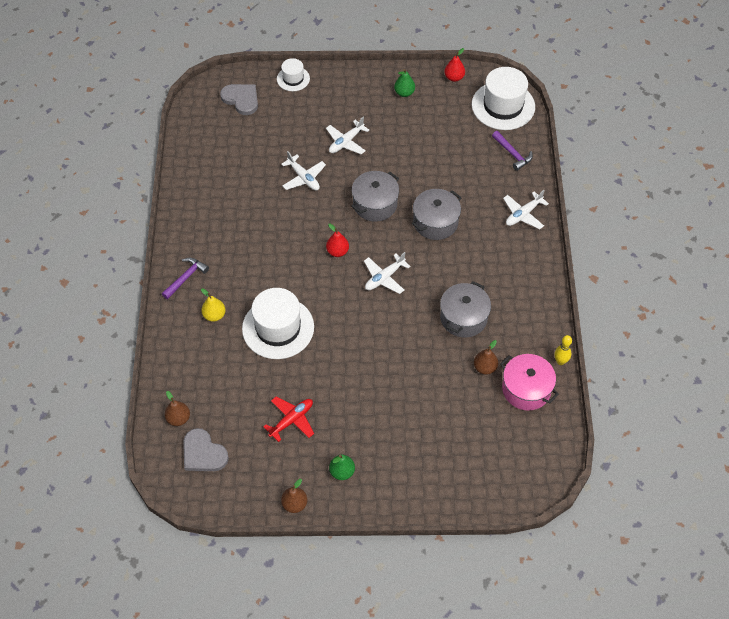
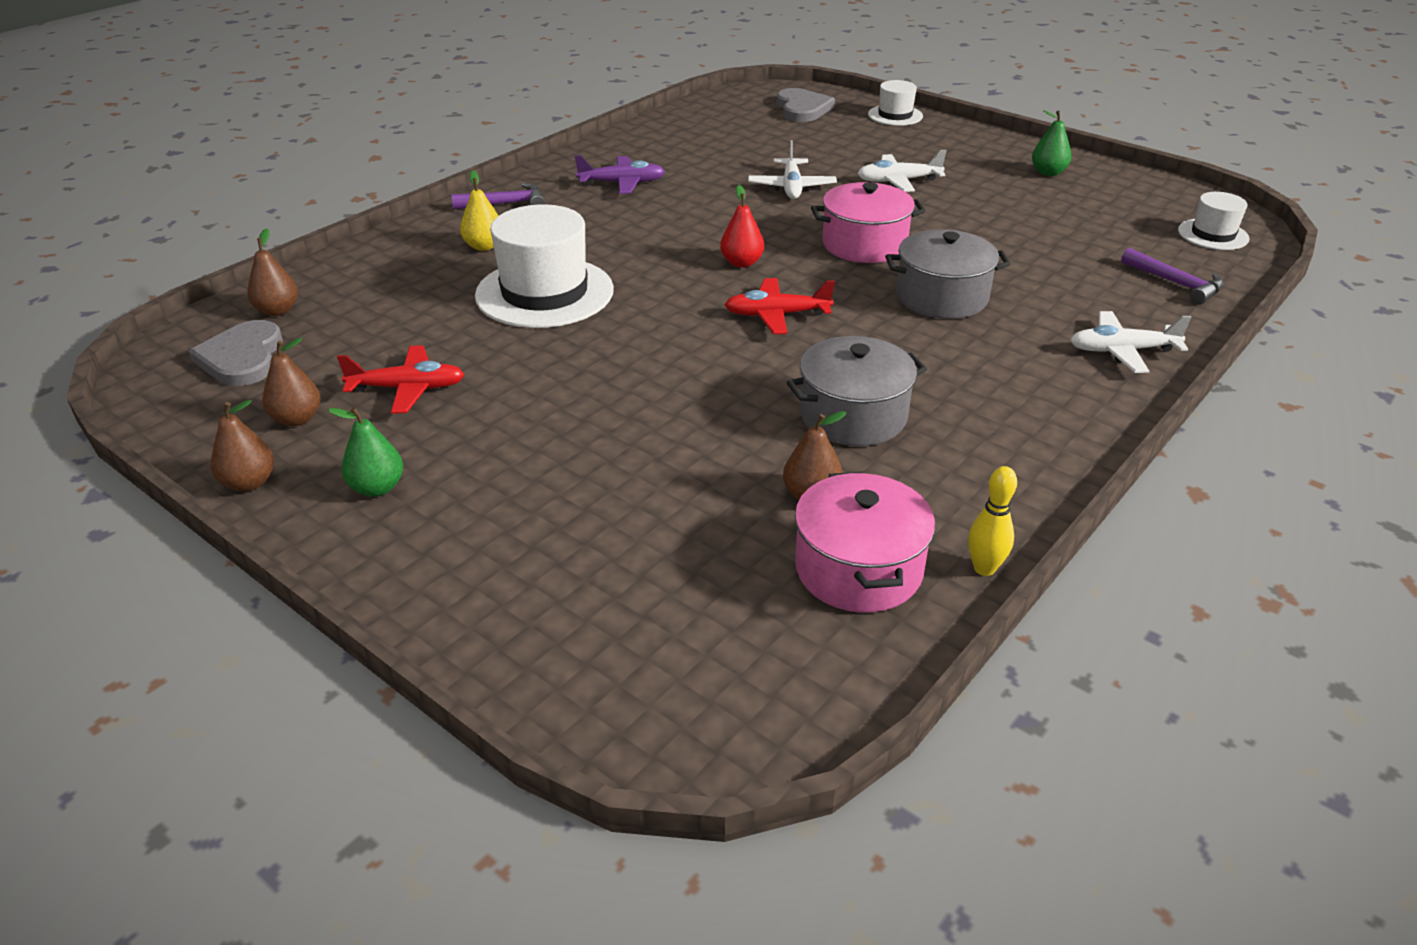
camera: 40 degrees right, 20 degrees down
grey pot [351,171,399,222] -> pink pot [811,182,925,263]
white plane [364,252,411,294] -> red plane [724,278,835,334]
red pear [444,48,465,82] -> none
white hat [472,67,535,130] -> white hat [1178,192,1249,250], size x0.53
purple hammer [492,131,533,171] -> purple hammer turned 45 degrees counterclockwise [1121,248,1224,305]
none -> brown pear [263,338,321,426]
none -> purple plane [575,155,665,194]

